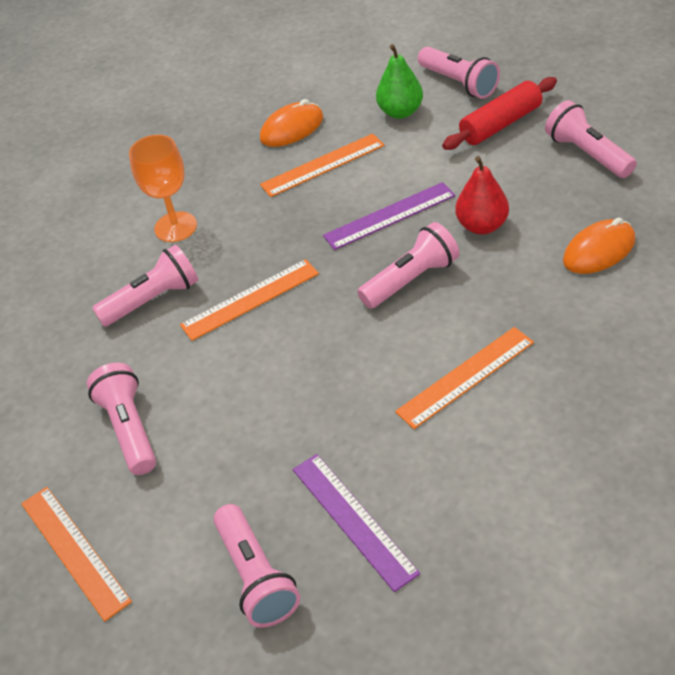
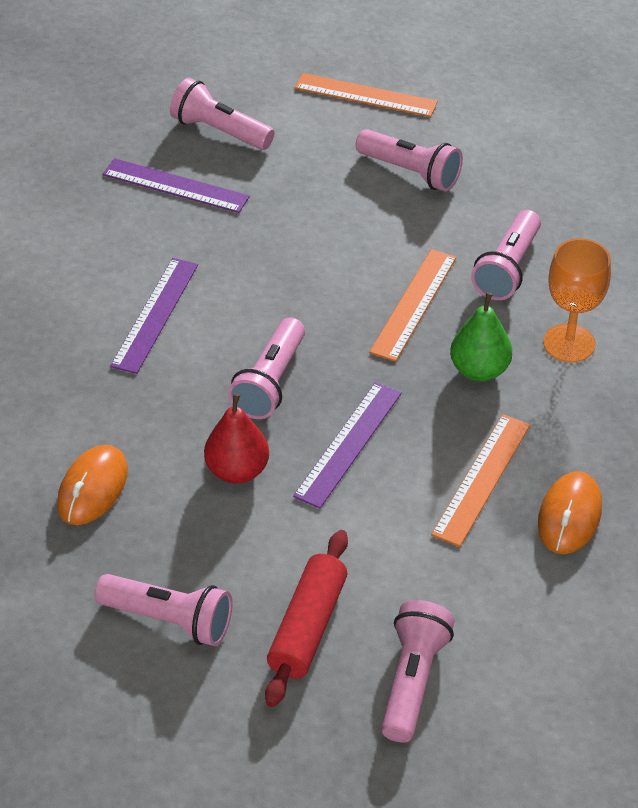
camera: 140 degrees right, 0 degrees up
green pear [376,44,423,119] -> green pear moved to [450,292,512,381]
orange ruler [395,327,534,429] -> purple ruler [110,258,198,374]
pink flashlight [418,47,500,99] -> pink flashlight turned 90 degrees clockwise [381,600,455,743]

